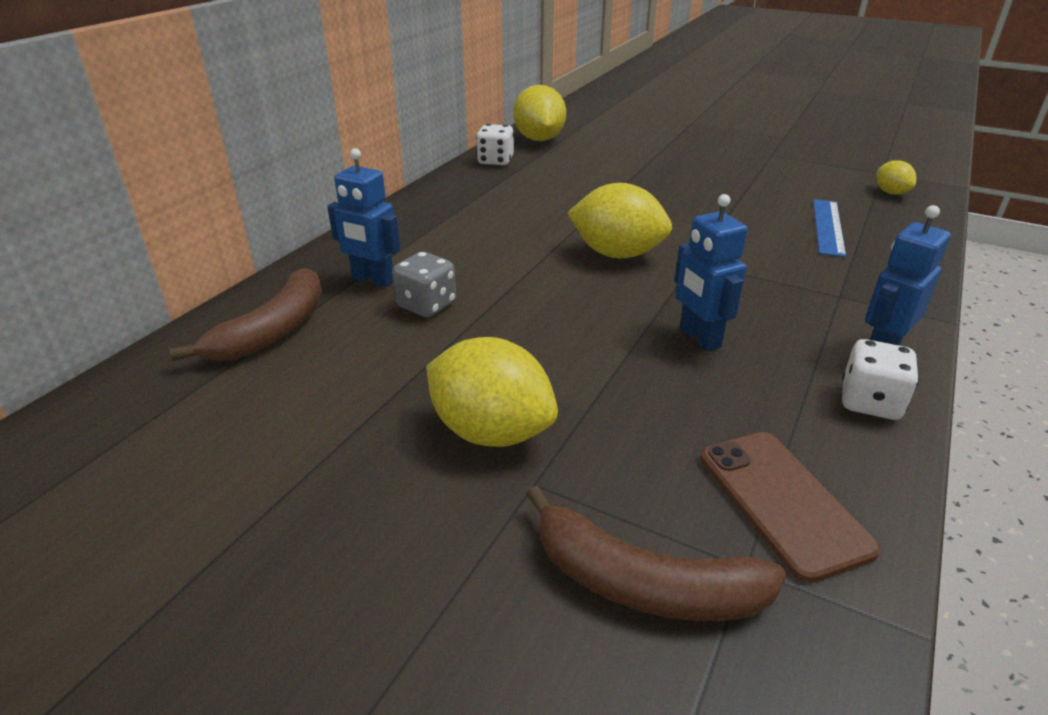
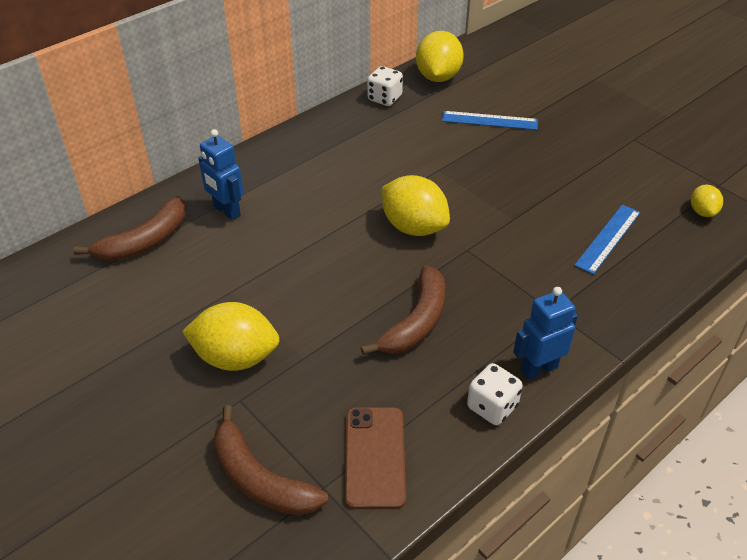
camera: 20 degrees right, 10 degrees up
grey dice [392,252,456,317] -> none
yellow lemon [426,337,558,447] -> yellow lemon turned 45 degrees counterclockwise [182,302,280,371]
blue robot [674,194,748,351] -> brown banana [361,265,445,355]
none -> blue ruler [442,111,538,130]

